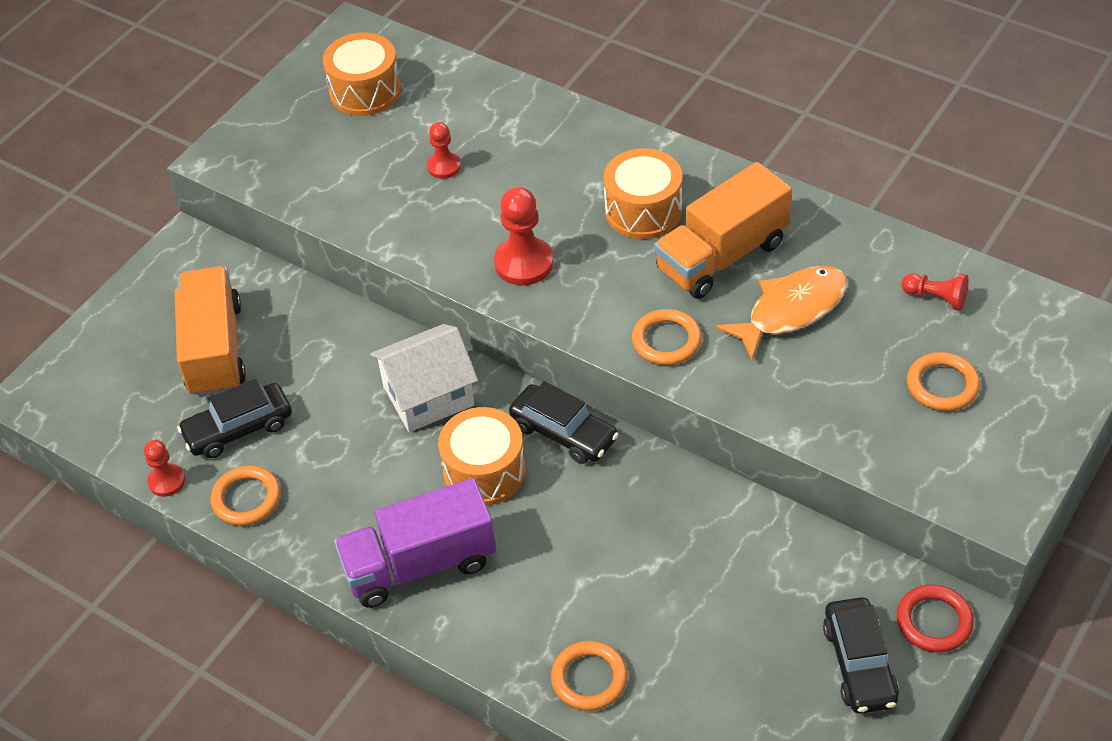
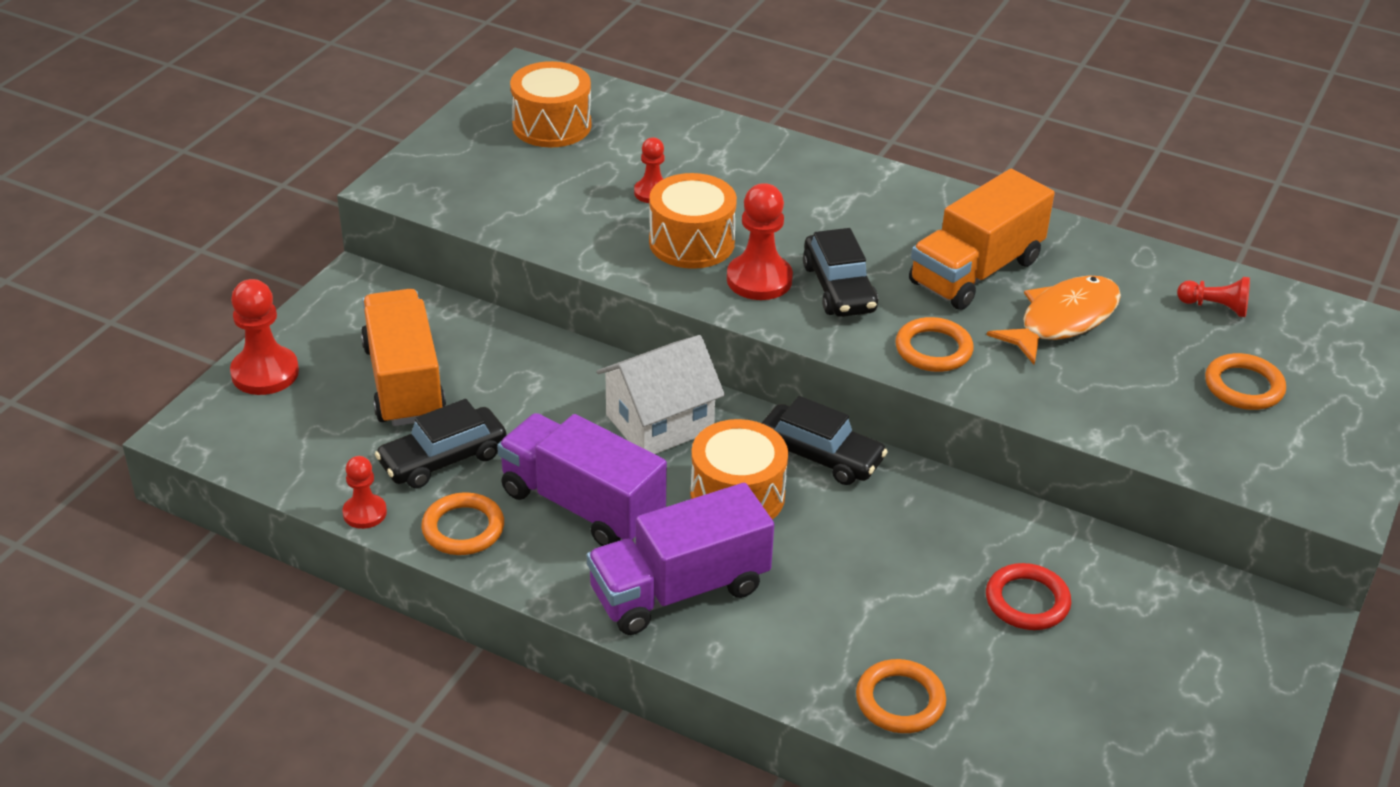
camera: 10 degrees left, 10 degrees down
orange drum [604,148,682,239] -> orange drum moved to [649,173,737,269]
black car [823,597,899,714] -> black car moved to [803,228,878,317]
red ring [896,584,974,653] -> red ring moved to [986,563,1071,630]
none -> red pawn [230,279,299,395]
none -> purple truck [497,413,667,546]

